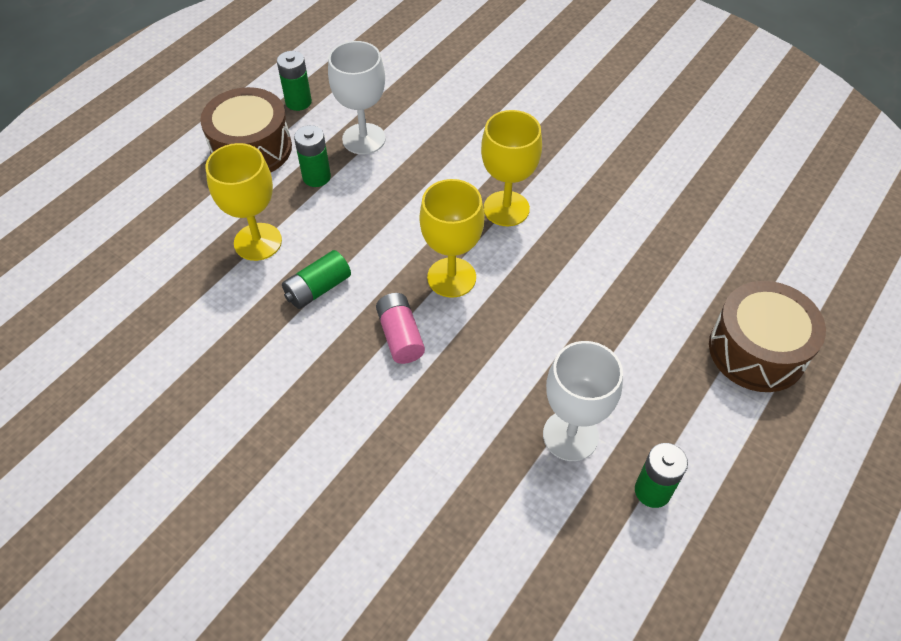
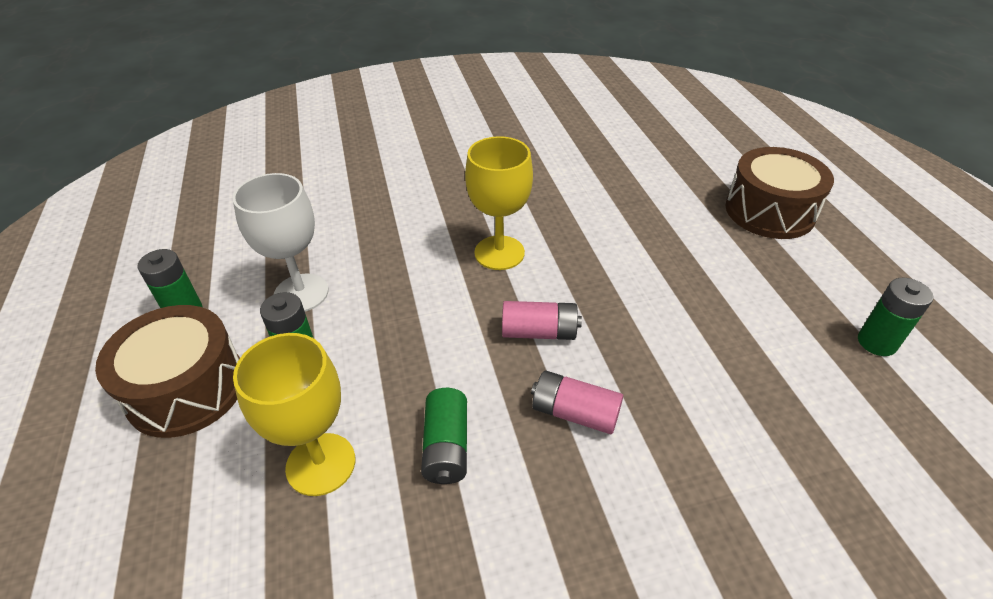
camera: 50 degrees left, 10 degrees down
yellow goblet [419,179,484,298] -> pink battery [502,301,582,340]
white goblet [543,341,623,461] -> none

